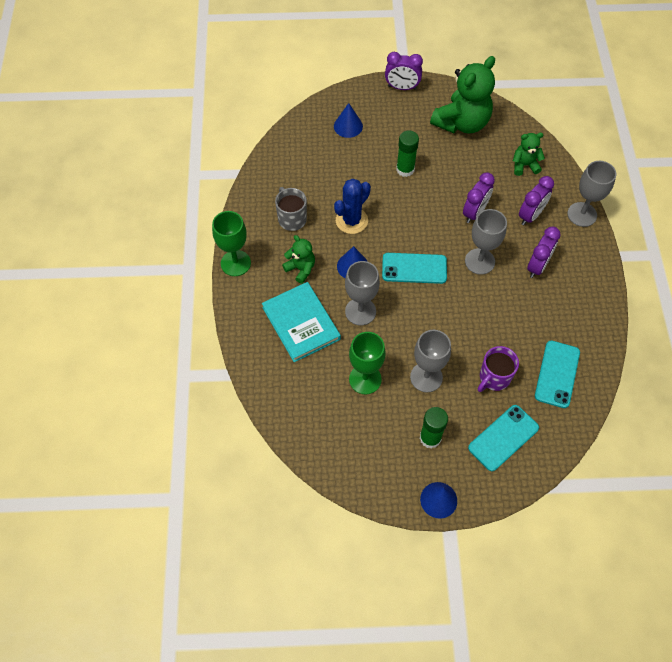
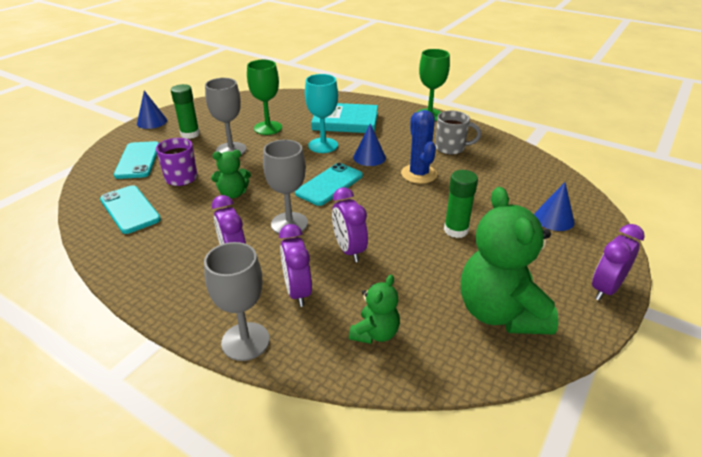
camera: 125 degrees right, 25 degrees down
green teddy bear [282,235,315,284] -> green teddy bear moved to [211,150,251,198]
grey goblet [345,261,380,326] -> turquoise goblet [305,74,338,153]

